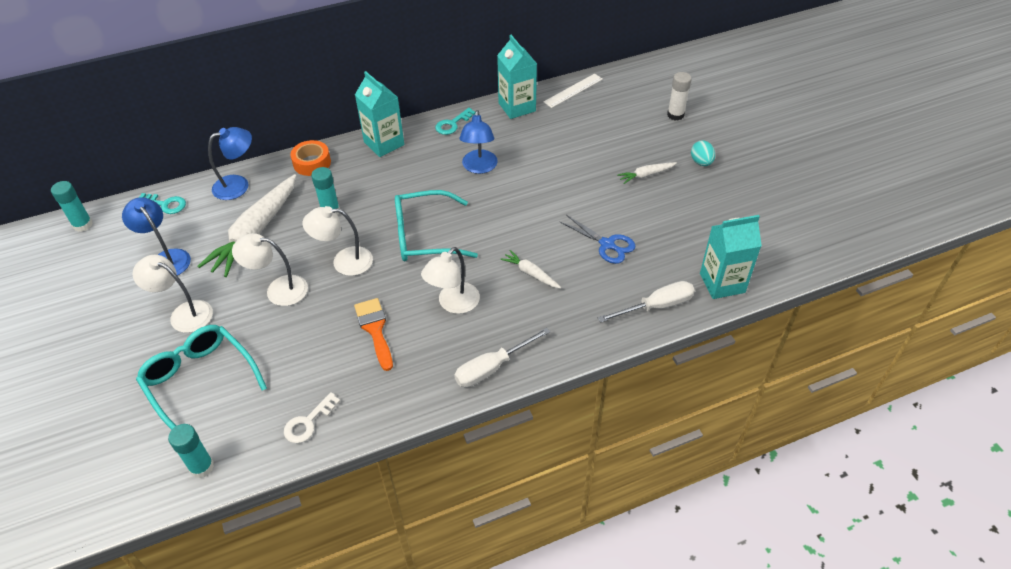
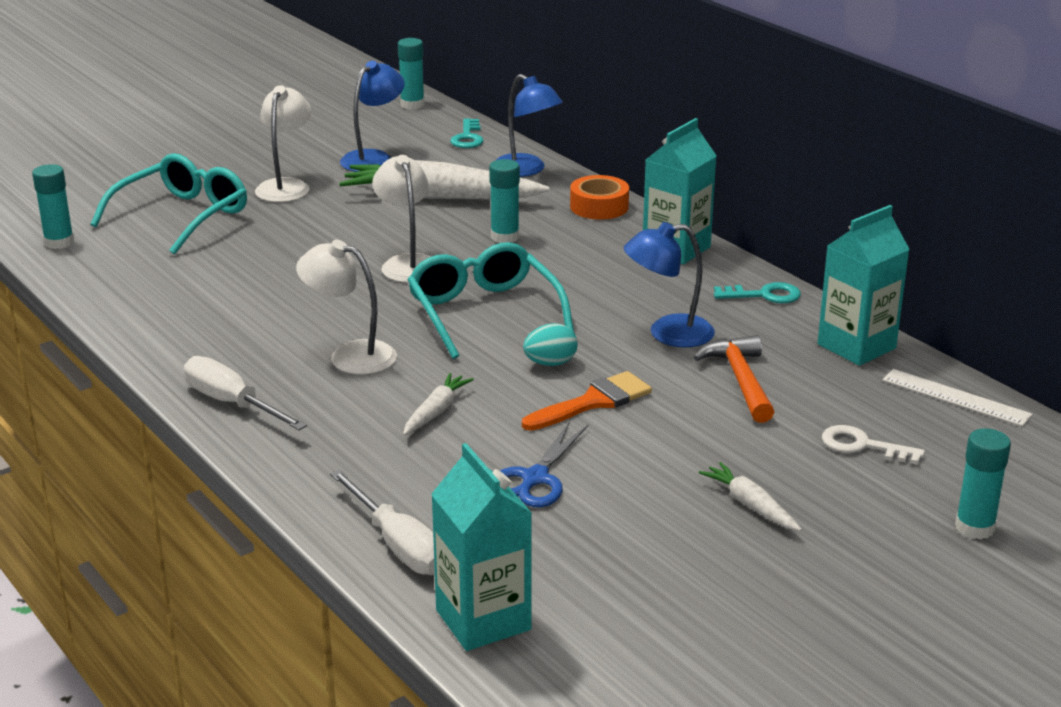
camera: 75 degrees right, 20 degrees down
white lamp [232,233,308,306] -> none
white key [284,392,340,443] -> white key moved to [822,425,925,465]
orange brush [354,298,393,371] -> orange brush moved to [522,371,652,431]
turquoise key [435,108,475,135] -> turquoise key turned 150 degrees clockwise [714,282,801,303]
white glue stick [667,72,692,121] -> turquoise glue stick [955,428,1011,539]
turquoise egg [691,140,715,166] -> turquoise egg moved to [523,323,577,366]
none -> orange hammer [693,335,774,423]

